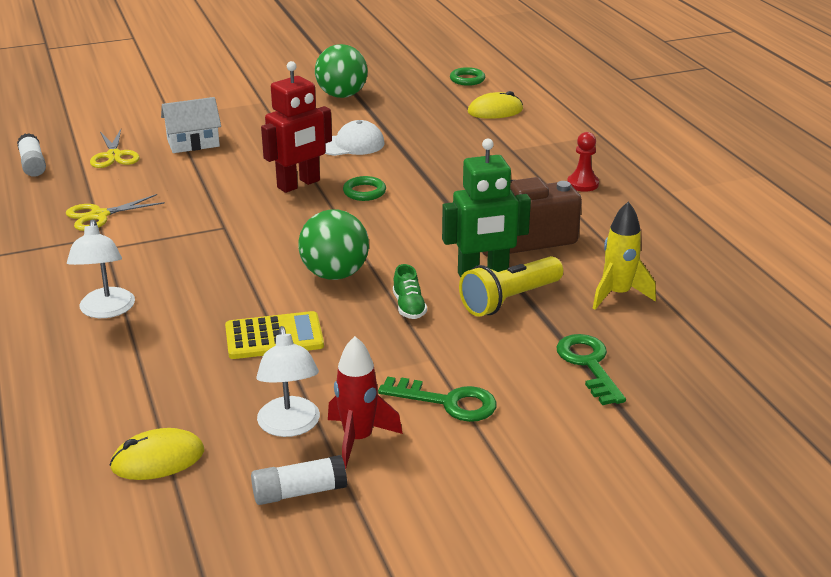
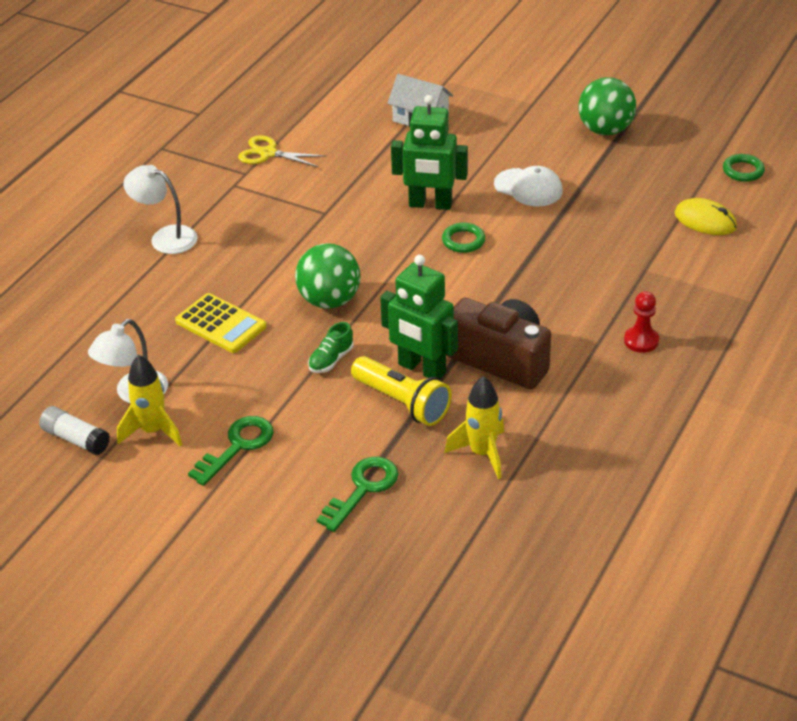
camera: 50 degrees right, 10 degrees up
white glue stick [17,133,46,177] -> none
white lamp [67,220,135,318] -> white lamp turned 75 degrees clockwise [123,165,198,254]
yellow scissors [90,129,140,168] -> none
yellow mouse [110,428,204,480] -> none
red robot [261,61,332,193] -> green robot [391,95,468,210]
red rocket [328,336,403,469] -> yellow rocket [117,355,182,447]
green key [378,376,497,422] -> green key turned 120 degrees counterclockwise [188,416,274,486]
yellow flashlight [459,256,563,317] -> yellow flashlight turned 150 degrees counterclockwise [351,356,452,426]

